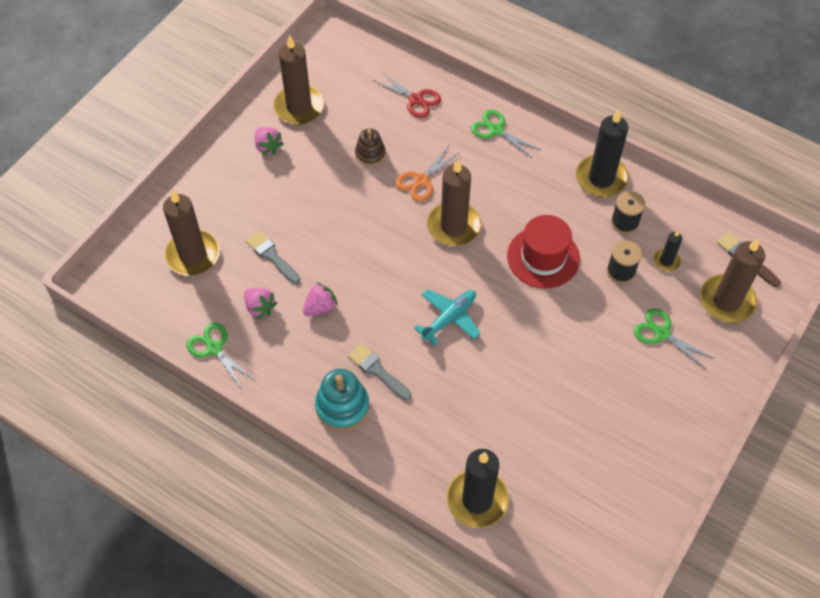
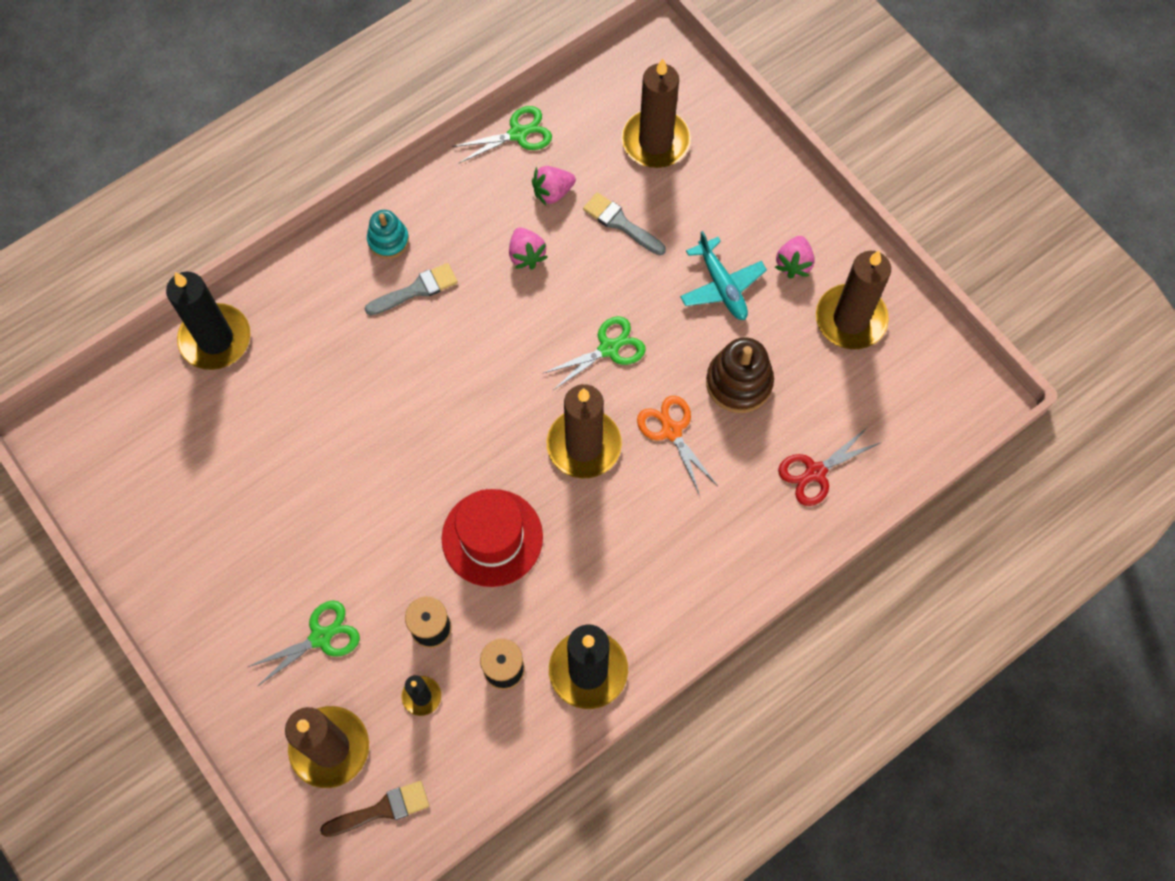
camera: 110 degrees right, 10 degrees up
grey brush [246,231,300,284] -> grey brush turned 120 degrees counterclockwise [583,192,666,256]
pink strawberry [255,127,284,155] -> pink strawberry turned 60 degrees counterclockwise [775,236,815,279]
turquoise stacking toy [315,369,369,431] -> turquoise stacking toy [367,210,409,259], size x0.65
brown stacking toy [355,129,386,166] -> brown stacking toy [706,337,774,413], size x1.55
turquoise plane [414,289,480,346] -> turquoise plane moved to [680,231,767,320]
green scissors [471,110,540,159] -> green scissors moved to [544,316,646,390]

